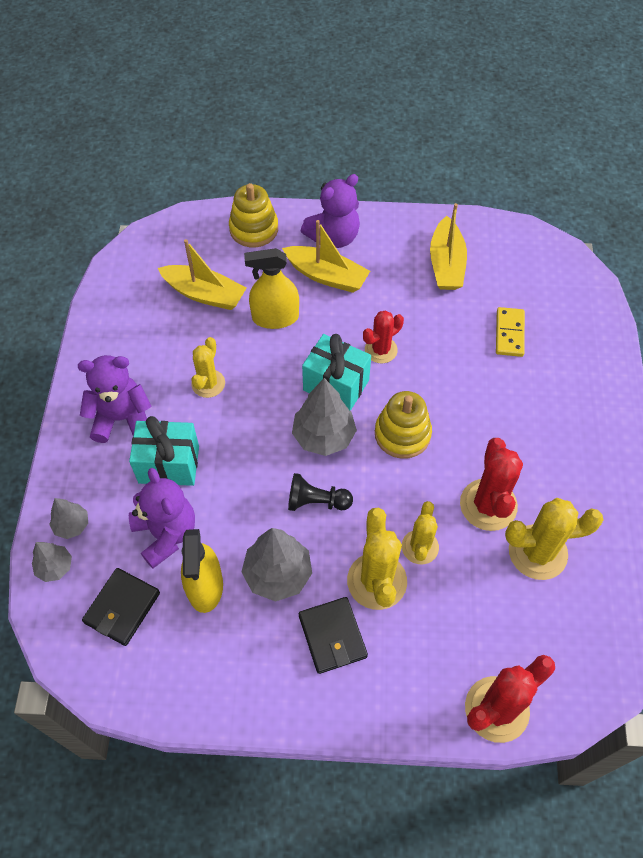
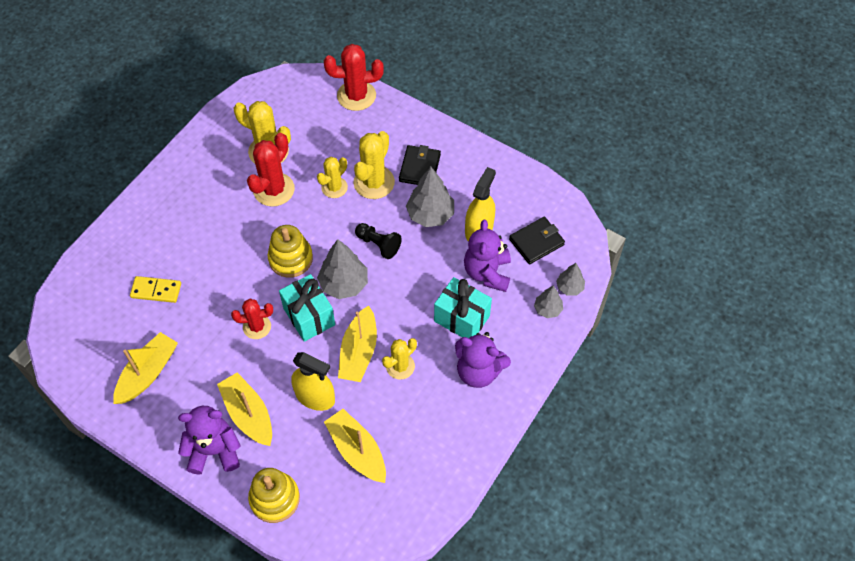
camera: 150 degrees left, 0 degrees up
yellow domino [496,307,525,357] -> yellow domino turned 60 degrees clockwise [130,276,181,303]
none -> yellow boat [338,305,377,382]

